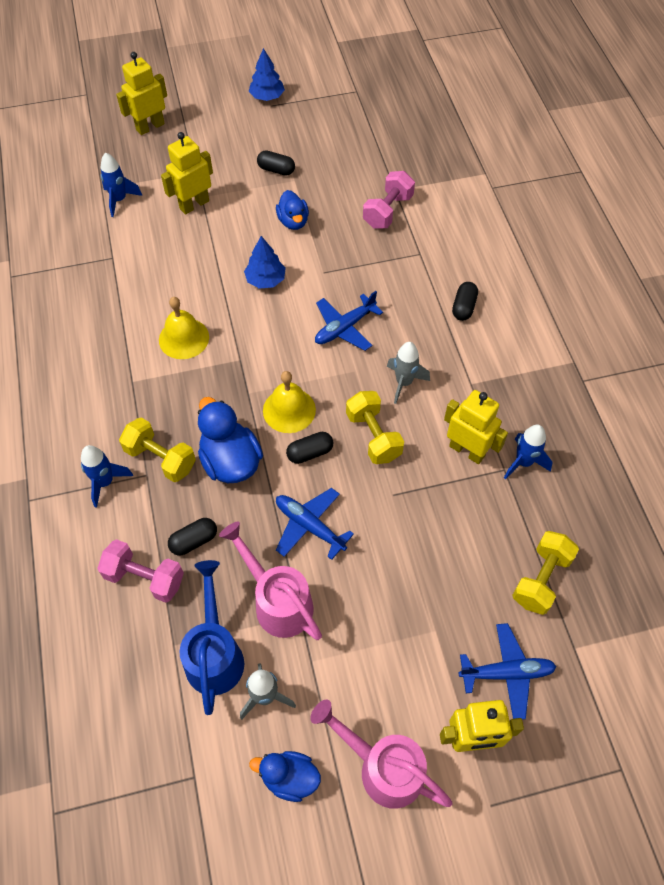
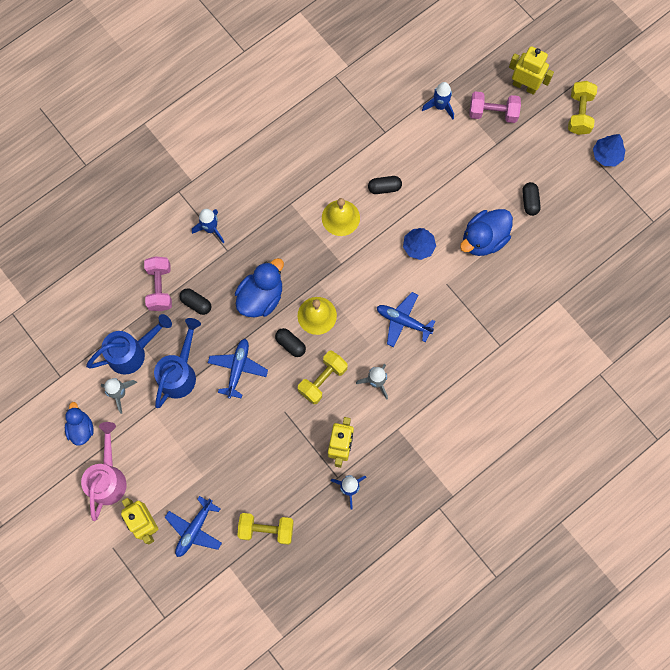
camera: 65 degrees right, 15 degrees up
yellow dumbbell [119,417,196,482] -> yellow dumbbell moved to [568,81,597,135]
yellow robot [161,132,213,214] -> none
pink watering can [219,521,322,640] -> blue watering can [154,318,201,408]
blue duck [276,190,309,230] -> blue duck [460,209,513,256], size x1.58
pink dumbbell [363,171,415,229] -> pink dumbbell moved to [469,91,521,123]
black capsule [452,282,478,321] -> black capsule moved to [368,176,402,194]
blue plane [459,623,557,720] -> blue plane turned 60 degrees clockwise [165,496,222,557]

